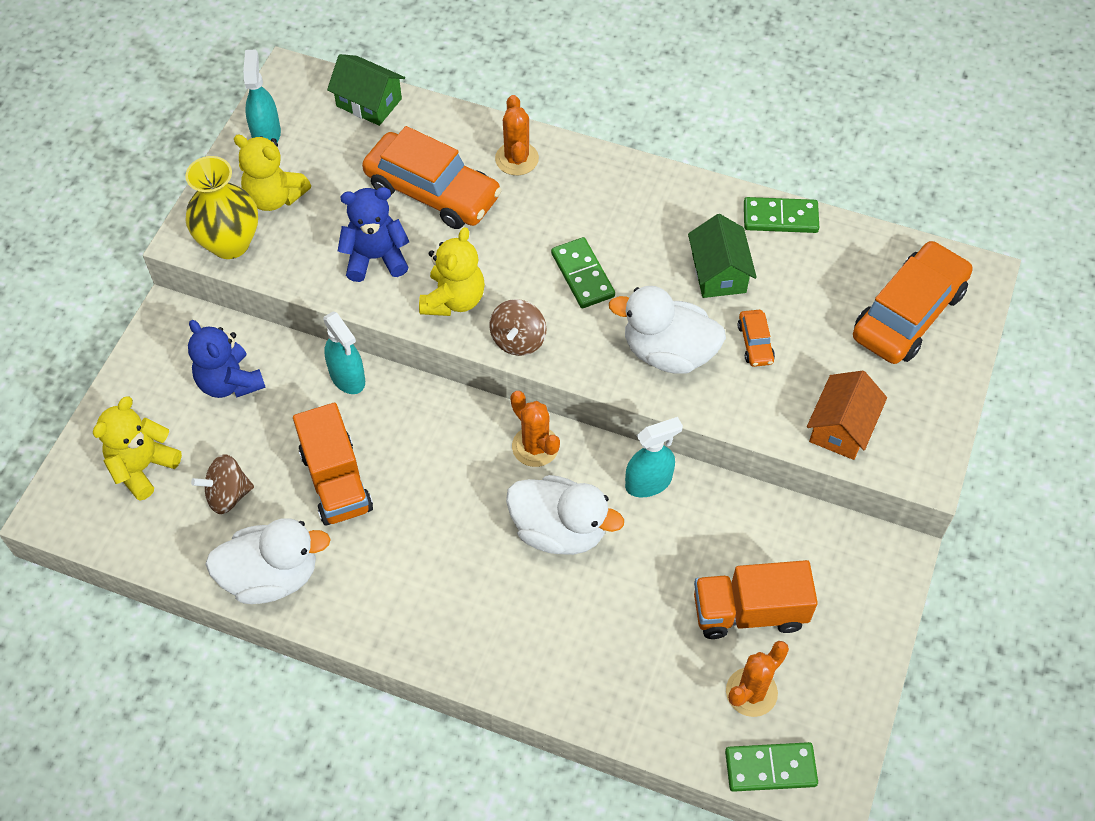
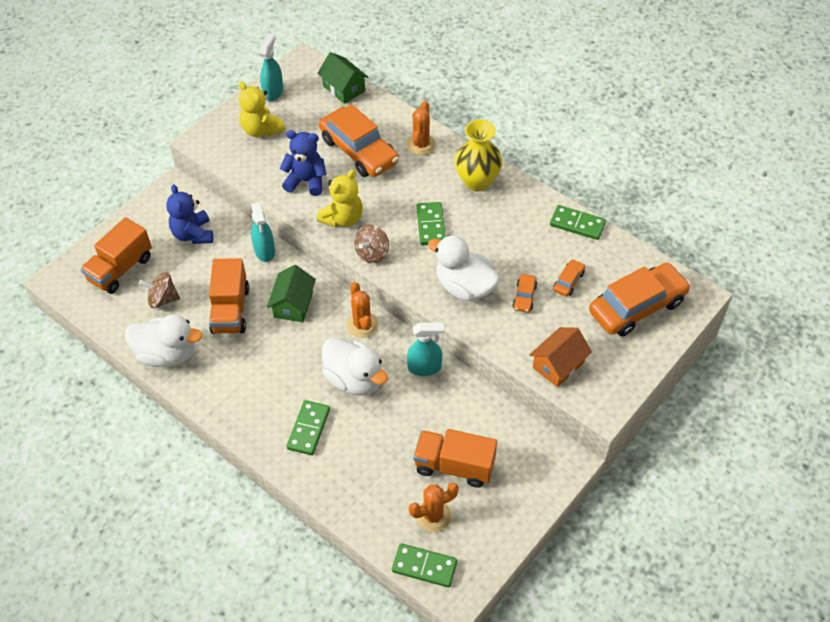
camera: 20 degrees right, 5 degrees down
yellow teddy bear [93,396,182,501] -> orange truck [81,217,152,294]
yellow vase [185,156,258,259] -> yellow vase moved to [455,119,502,191]
green house [688,214,757,298] -> green house moved to [267,265,316,322]
none -> green domino [287,400,330,455]
none -> orange car [553,259,585,297]

